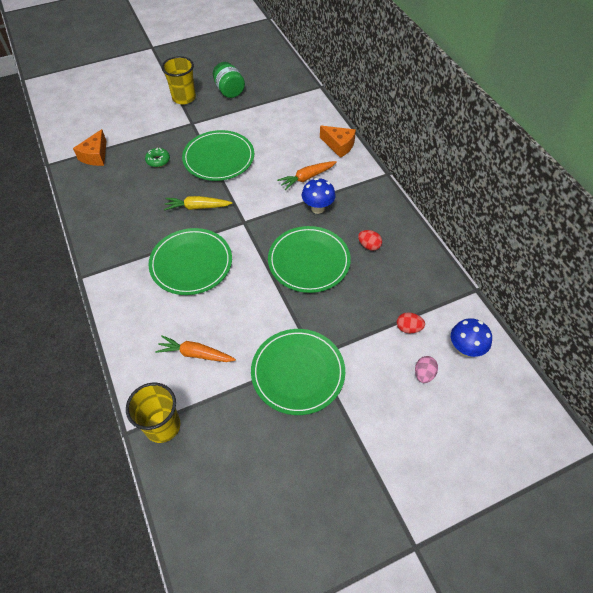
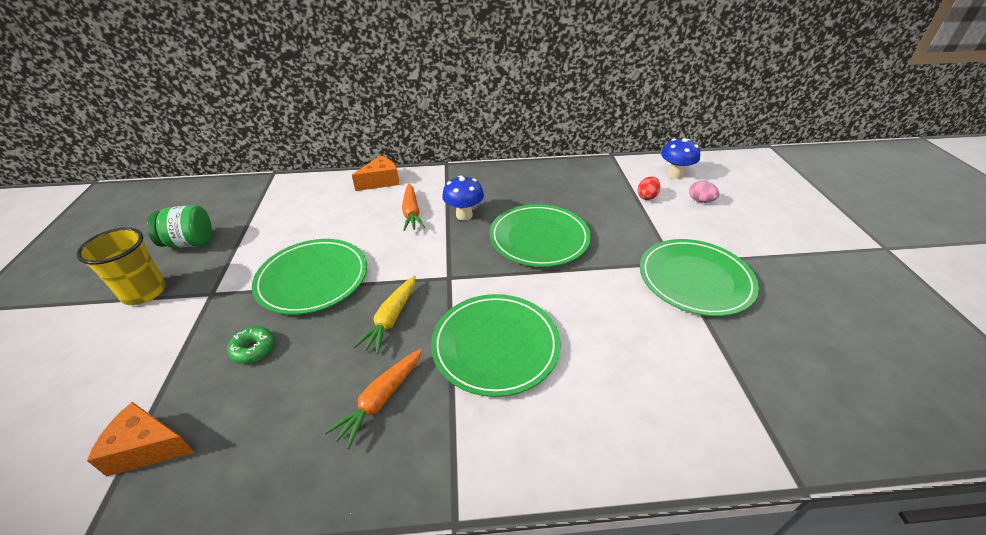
camera: 70 degrees left, 15 degrees down
orange cheese [73,129,106,166] -> orange cheese turned 150 degrees clockwise [87,402,195,477]
yellow cup [126,383,180,443] -> none
orange carrot [155,335,236,362] -> orange carrot moved to [325,349,422,449]
red egg [358,230,382,251] -> none

